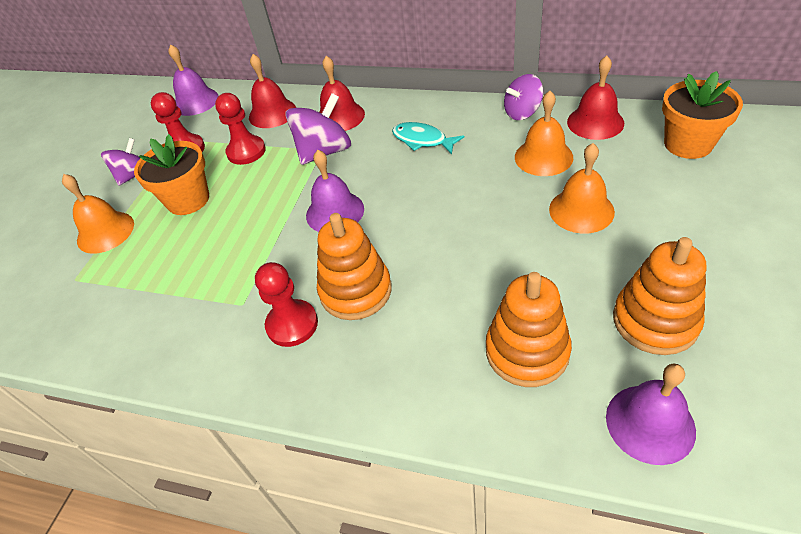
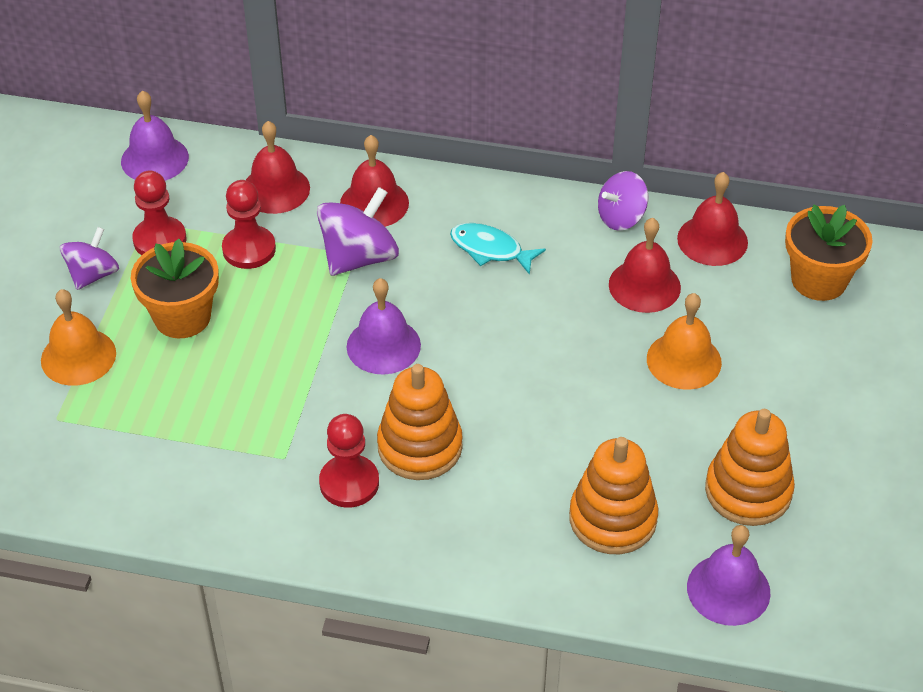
camera: 10 degrees left, 0 degrees up
orange bell [515,91,573,176] -> red bell [609,218,681,313]

